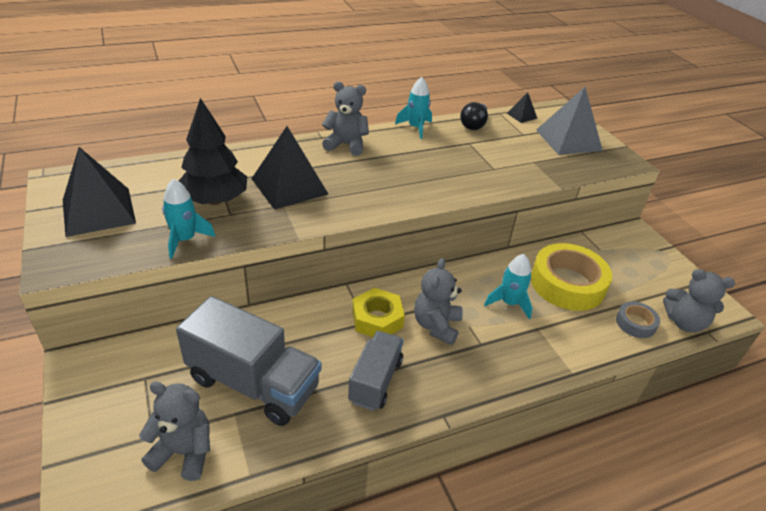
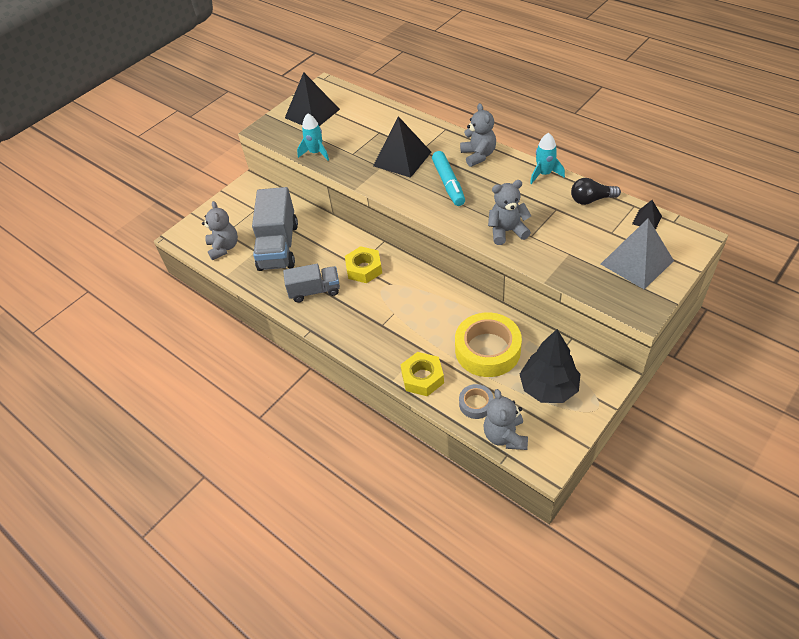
camera: 70 degrees right, 10 degrees up
black tree [179,98,247,205] -> black tree moved to [520,329,581,403]
grey teddy bear [414,258,463,345] -> grey teddy bear moved to [488,180,531,245]
turquoise rocket [484,254,532,319] -> none
none -> yellow nut [400,352,444,396]
none -> turquoise marker [432,151,465,206]

